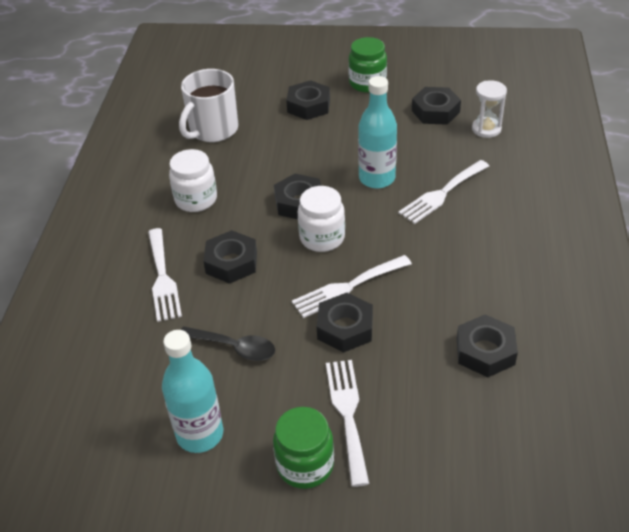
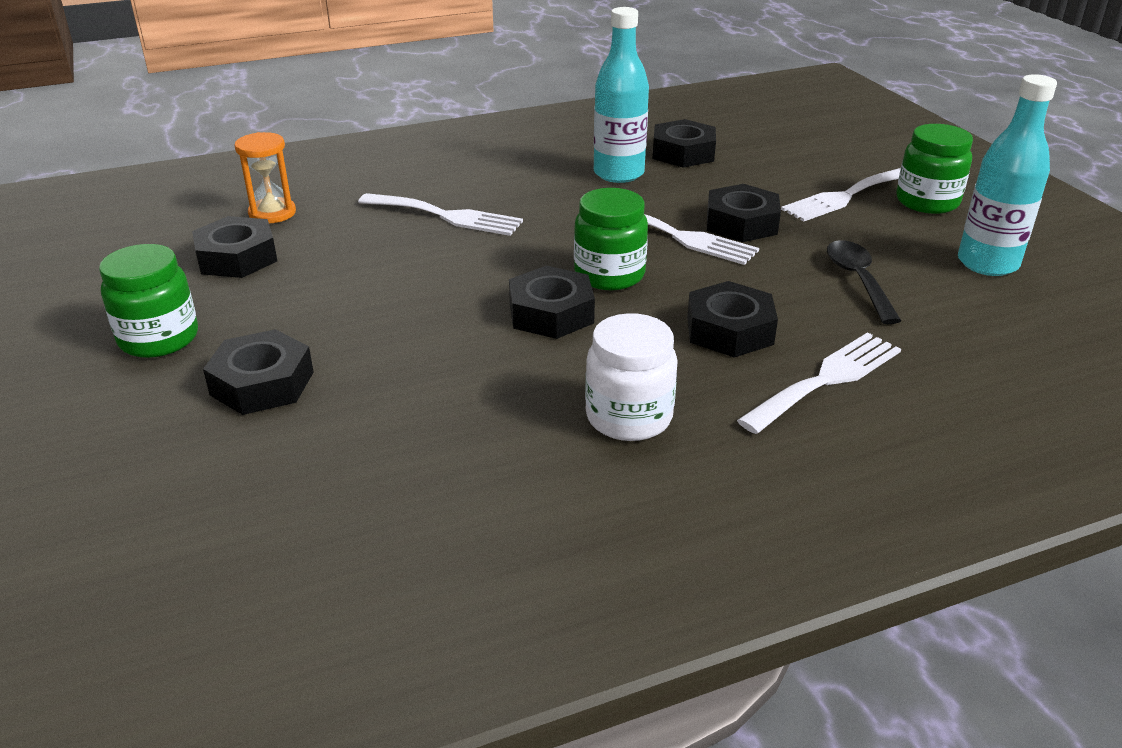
camera: 120 degrees left, 10 degrees down
white mug [179,69,239,142] -> none
white jar [298,186,345,252] -> green jar [574,188,648,290]
turquoise bottle [358,76,397,189] -> turquoise bottle moved to [594,7,649,183]
white hourglass [472,80,507,138] -> orange hourglass [234,132,296,223]

